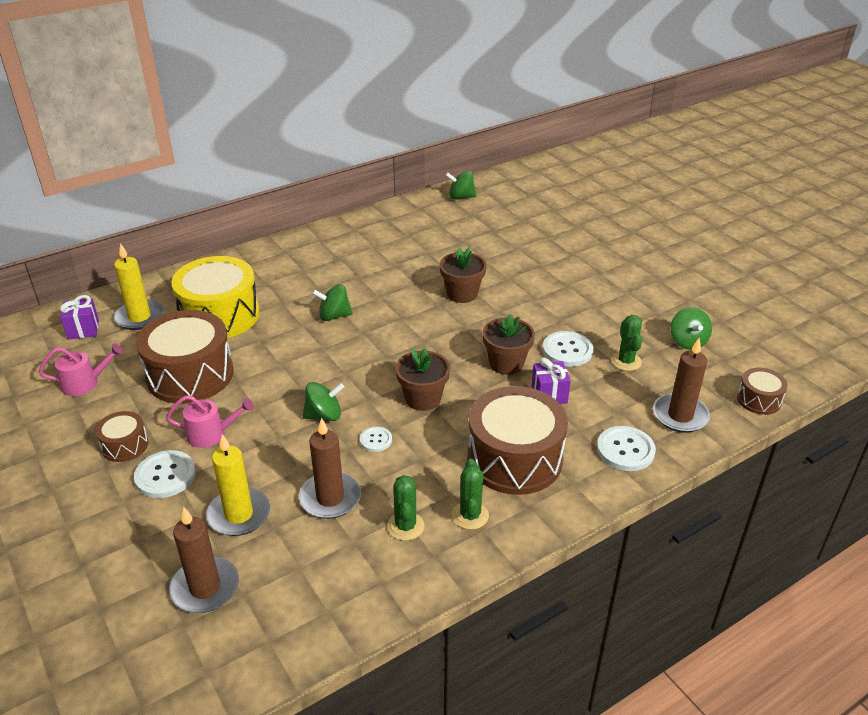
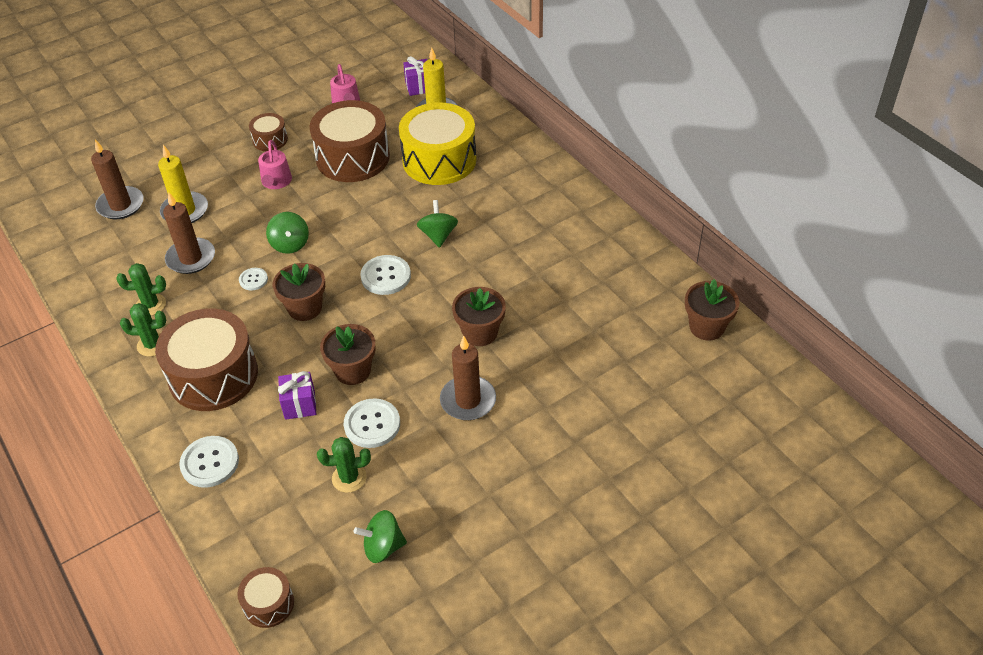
camera: 90 degrees right, 10 degrees up
white button [134,450,196,498] -> white button moved to [360,255,411,295]
green spinning top [445,171,477,199] -> brown flower pot [685,279,739,340]
brown candle [653,338,710,433] -> brown candle moved to [440,336,496,420]

